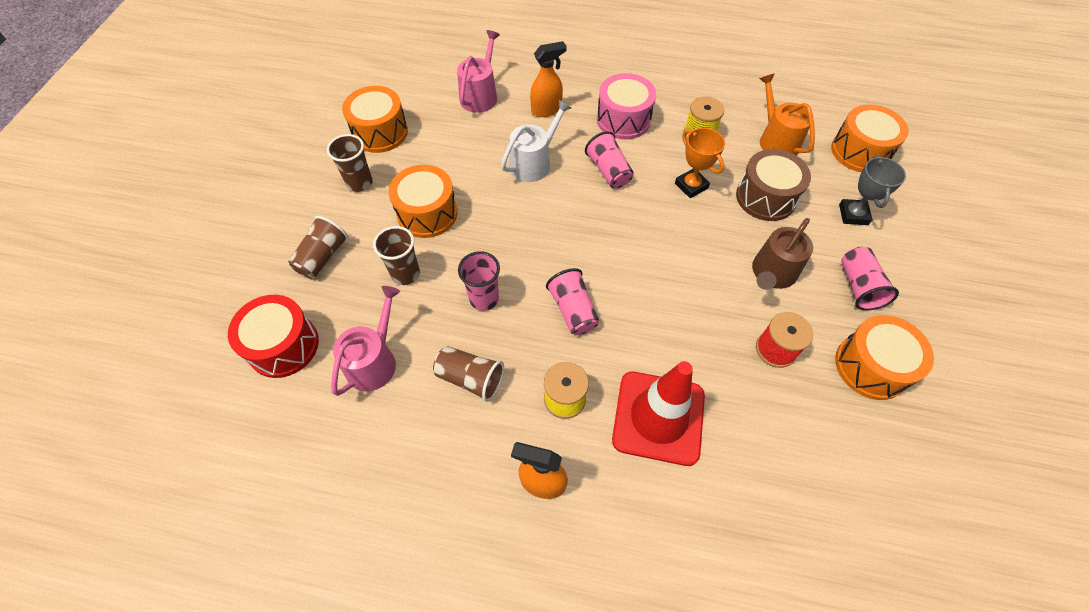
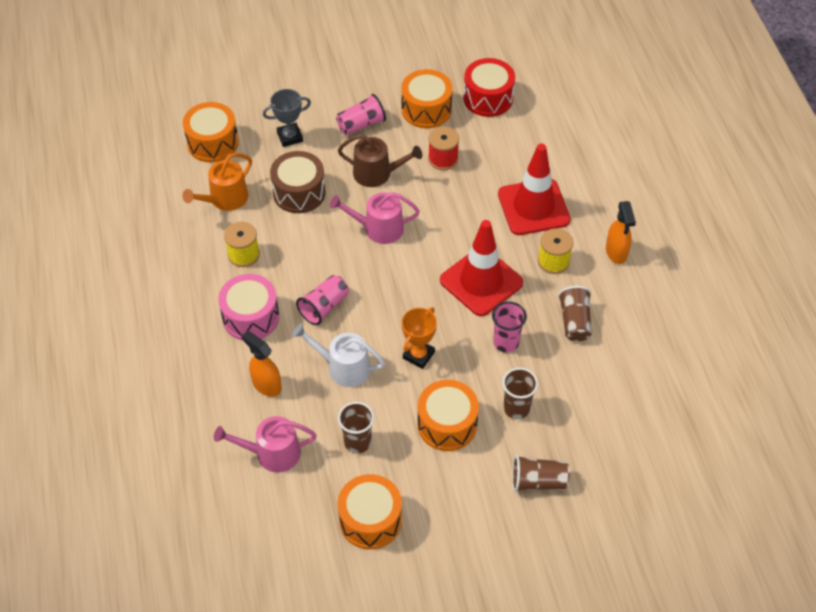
camera: 115 degrees left, 5 degrees down
red drum [228,295,319,378] -> red drum moved to [463,58,515,117]
brown cup [327,134,373,192] -> brown cup moved to [338,402,374,454]
pink watering can [331,286,400,396] -> pink watering can moved to [330,192,420,244]
pink cup [546,268,599,335] -> red traffic cone [440,220,523,316]
orange trophy [675,128,725,198] -> orange trophy moved to [402,307,437,369]

